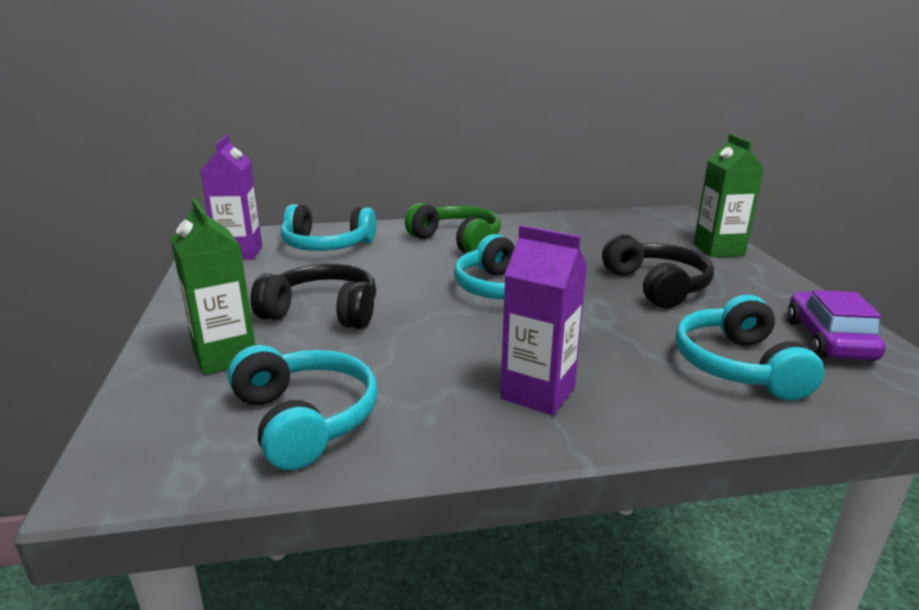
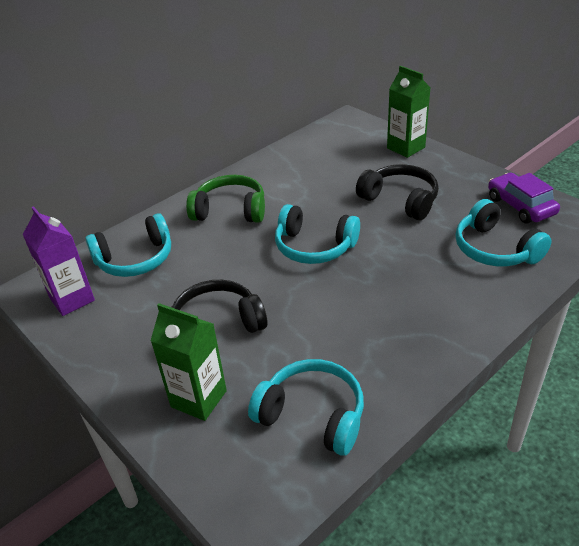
camera: 30 degrees left, 15 degrees up
purple carton [500,225,587,415] -> none

